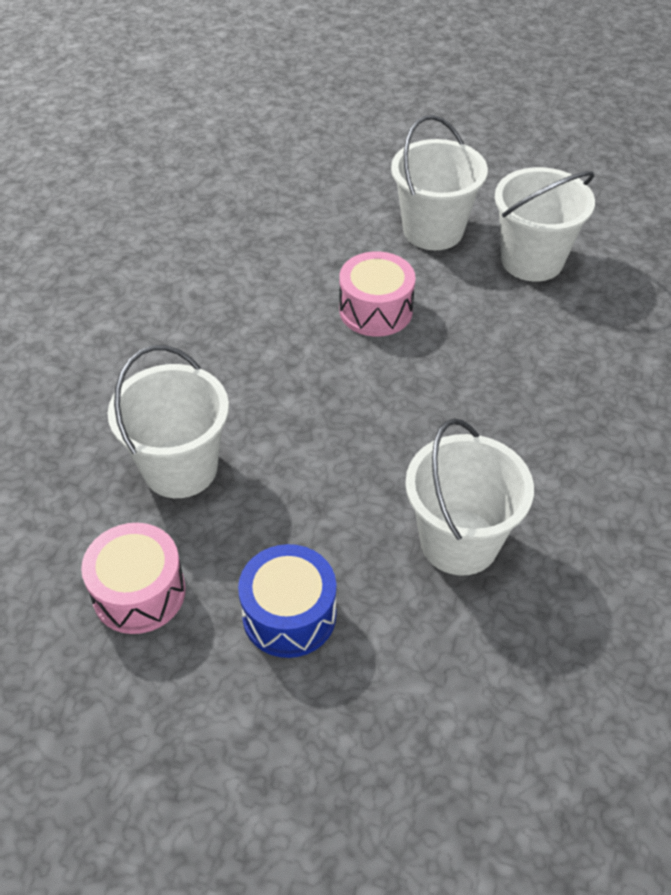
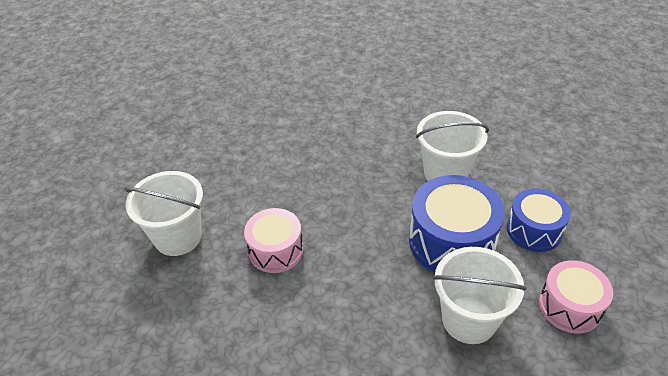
camera: 105 degrees left, 5 degrees down
white bucket [495,167,595,282] -> none
none -> blue drum [409,175,505,273]

